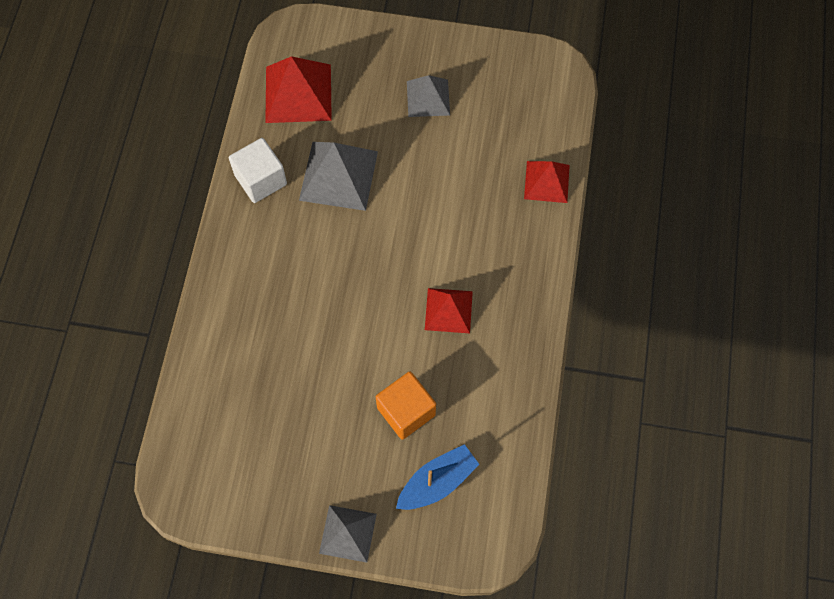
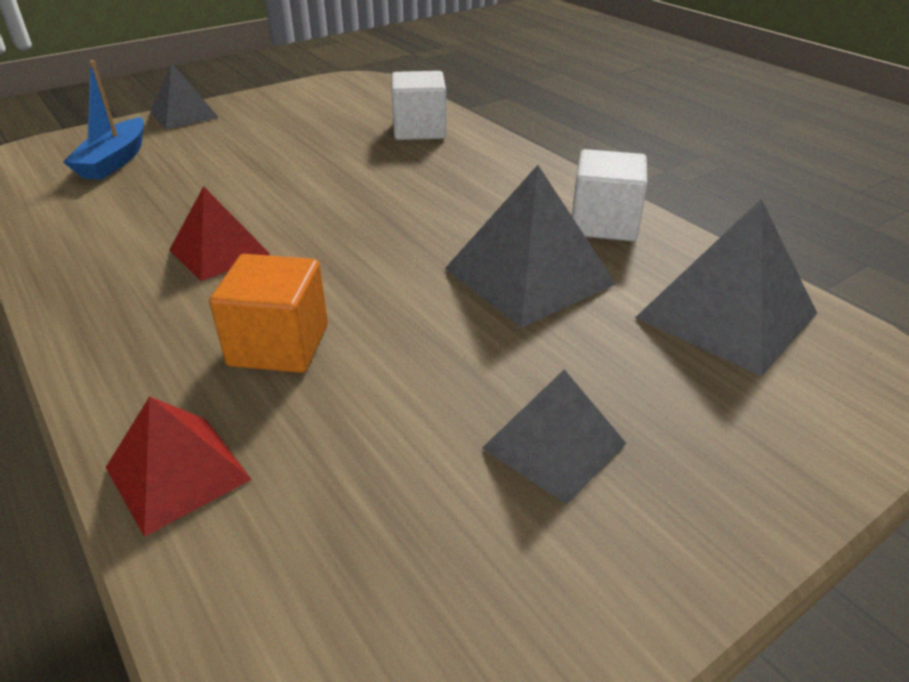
camera: 135 degrees right, 30 degrees down
red pyramid [265,56,332,123] -> grey pyramid [635,199,817,377]
orange cube [376,371,436,440] -> orange cube moved to [209,254,328,373]
none -> white cube [391,71,447,140]

